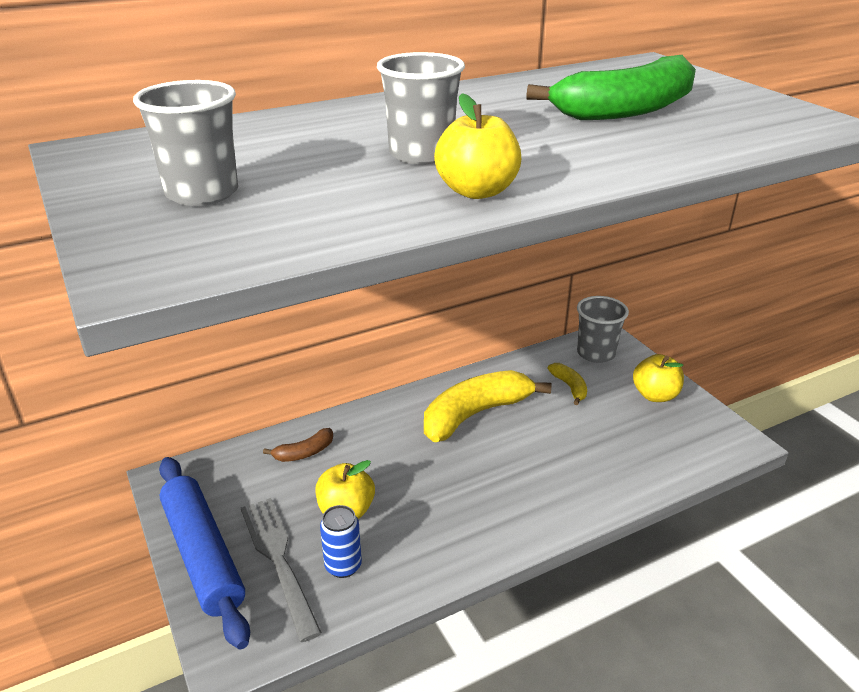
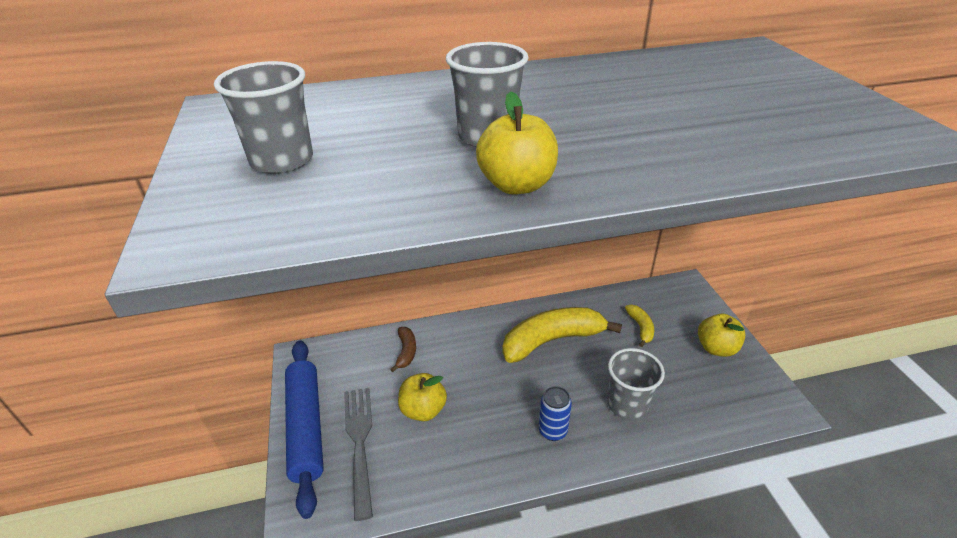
camera: 15 degrees right, 5 degrees up
brown banana [263,428,333,462] -> brown banana turned 75 degrees counterclockwise [390,327,416,372]
blue can [320,505,362,578] -> blue can moved to [539,386,572,441]
green banana [527,55,696,120] -> none
grey cup [577,296,629,363] -> grey cup moved to [607,348,665,420]

